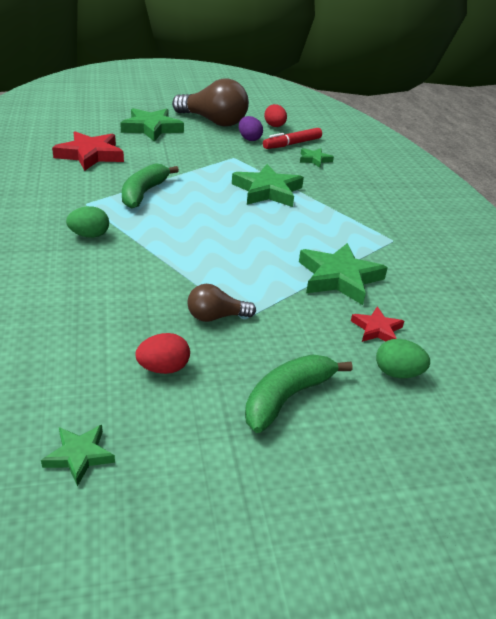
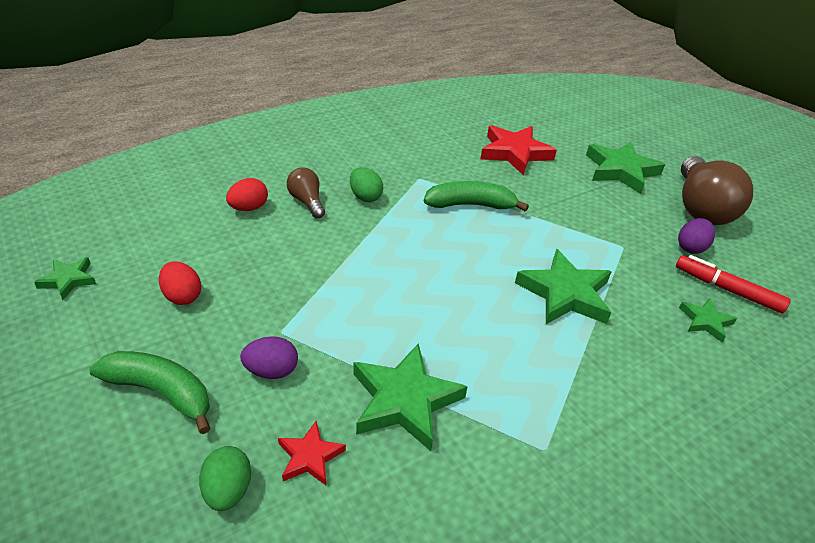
camera: 70 degrees right, 5 degrees up
brown light bulb [187,284,256,322] -> brown light bulb moved to [287,167,325,218]
red egg [264,104,287,127] -> red egg moved to [226,178,268,211]
none -> purple egg [240,336,298,379]

